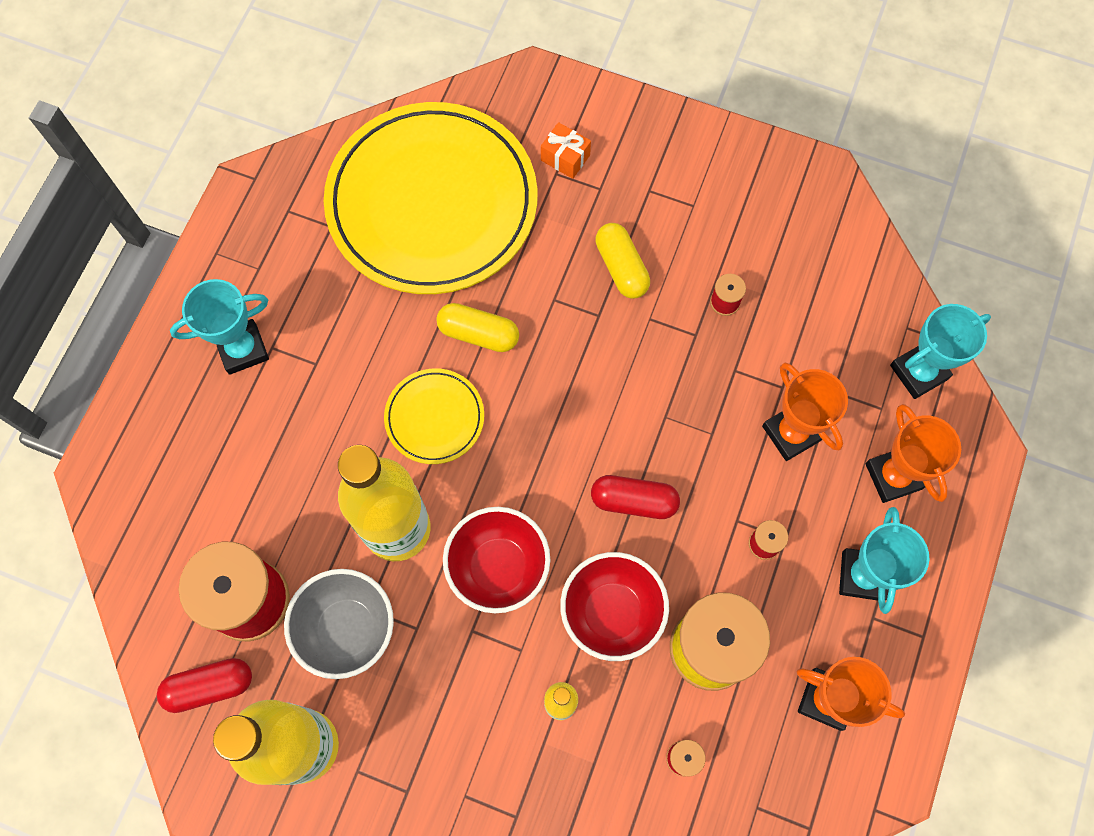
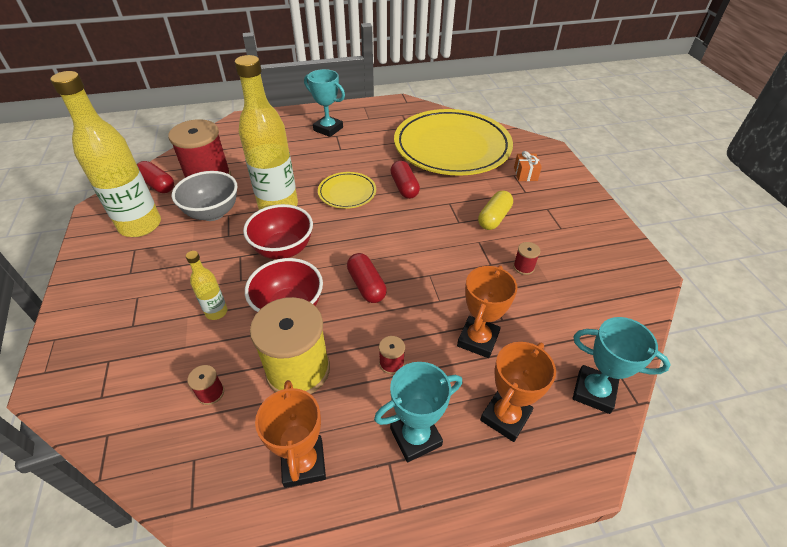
camera: 55 degrees right, 25 degrees down
yellow capsule [436,303,519,352] -> red capsule [390,161,420,199]

